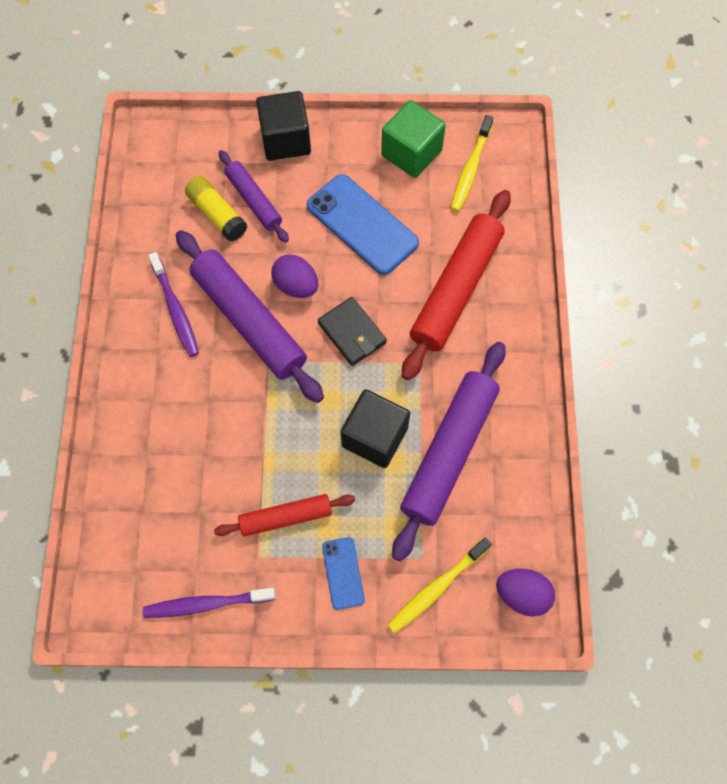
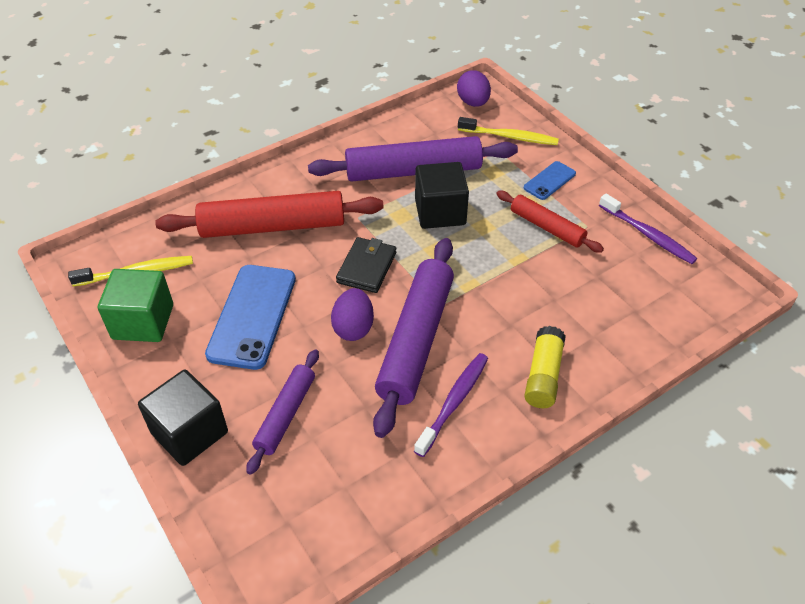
camera: 125 degrees left, 20 degrees down
yellow glue stick [185,176,247,242] -> yellow glue stick moved to [524,326,566,408]

